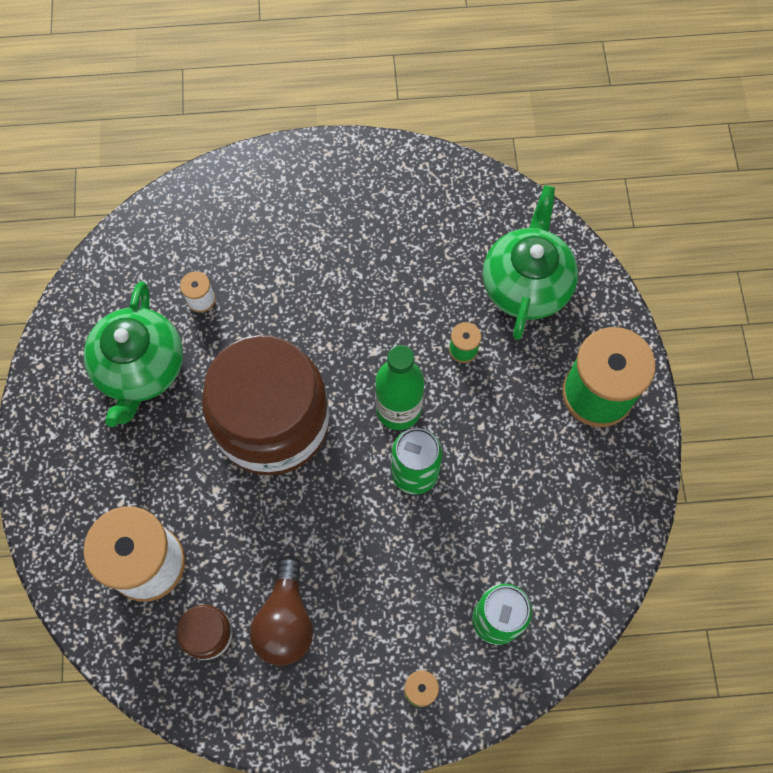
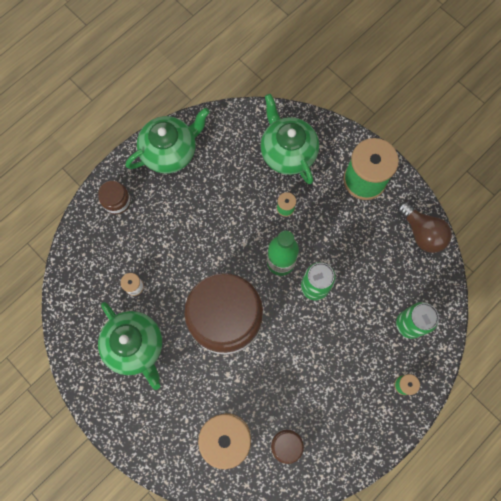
camera: 40 degrees left, 5 degrees up
brown light bulb [250,556,313,666] -> brown light bulb moved to [398,202,452,253]
none -> brown jar [98,181,131,214]
none -> green teapot [126,108,210,173]

